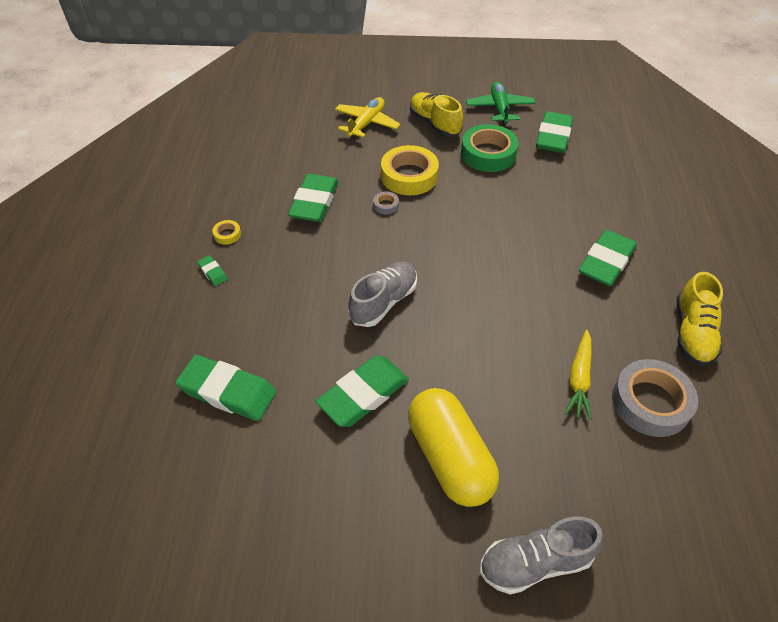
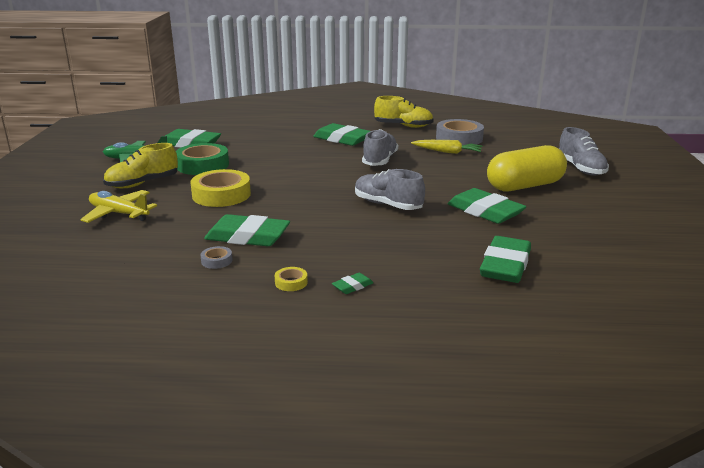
camera: 90 degrees left, 25 degrees down
grey tape [373,191,399,214] -> grey tape moved to [201,246,233,269]
none -> grey shoe [362,129,398,166]

